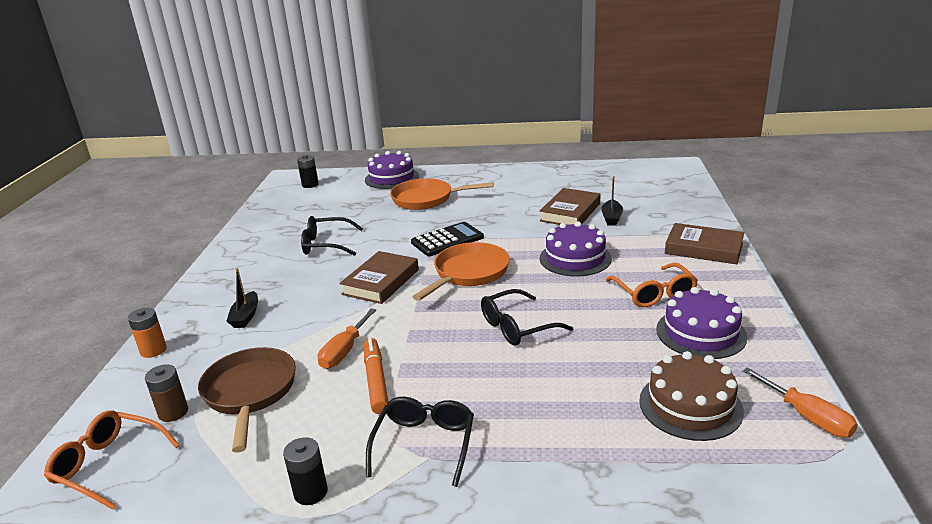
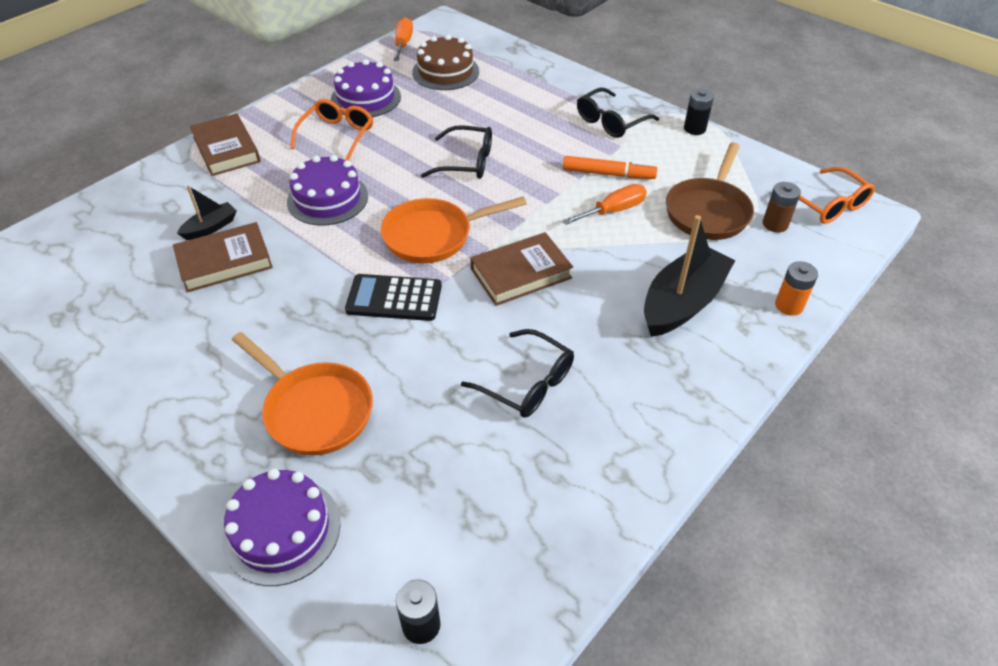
camera: 145 degrees left, 20 degrees up
black boat [226,268,258,328] -> black boat [644,215,735,337], size x1.98
orange marker [364,337,388,414] -> orange marker turned 105 degrees counterclockwise [563,156,657,179]

